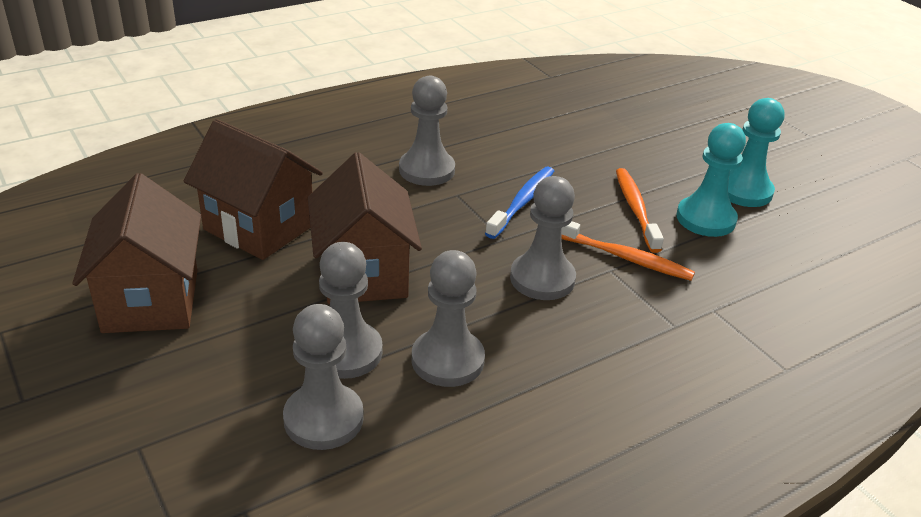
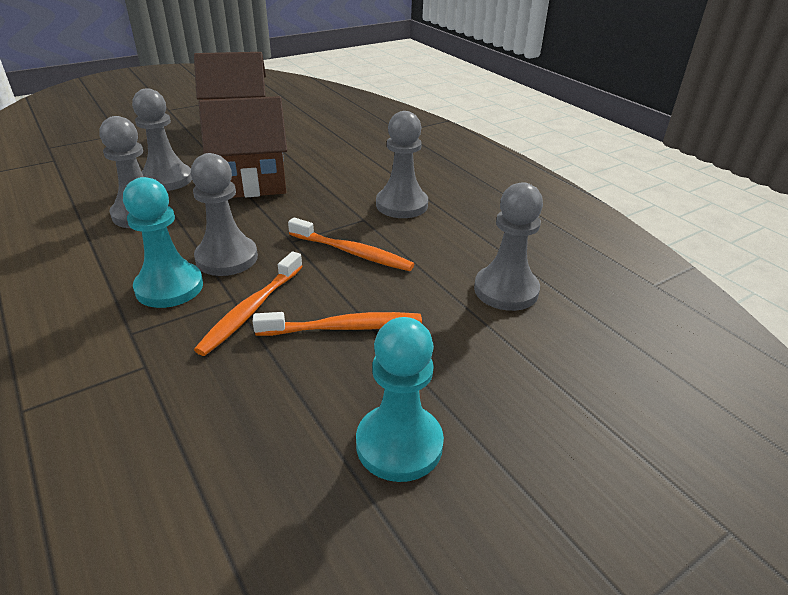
camera: 90 degrees right, 0 degrees up
brown house [183,119,323,260] -> none
grey pawn [283,304,364,450] -> grey pawn moved to [474,182,543,311]
blue toothbrush [485,167,554,239] -> orange toothbrush [288,218,414,271]
turquoise pawn [676,123,746,237] -> turquoise pawn moved to [123,177,203,308]

